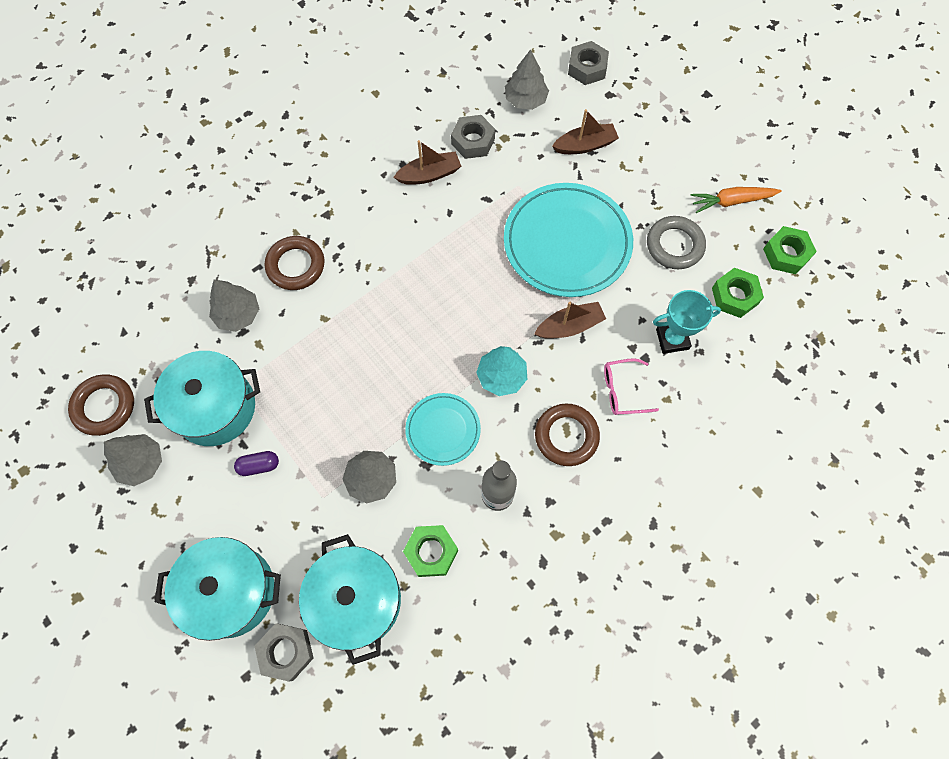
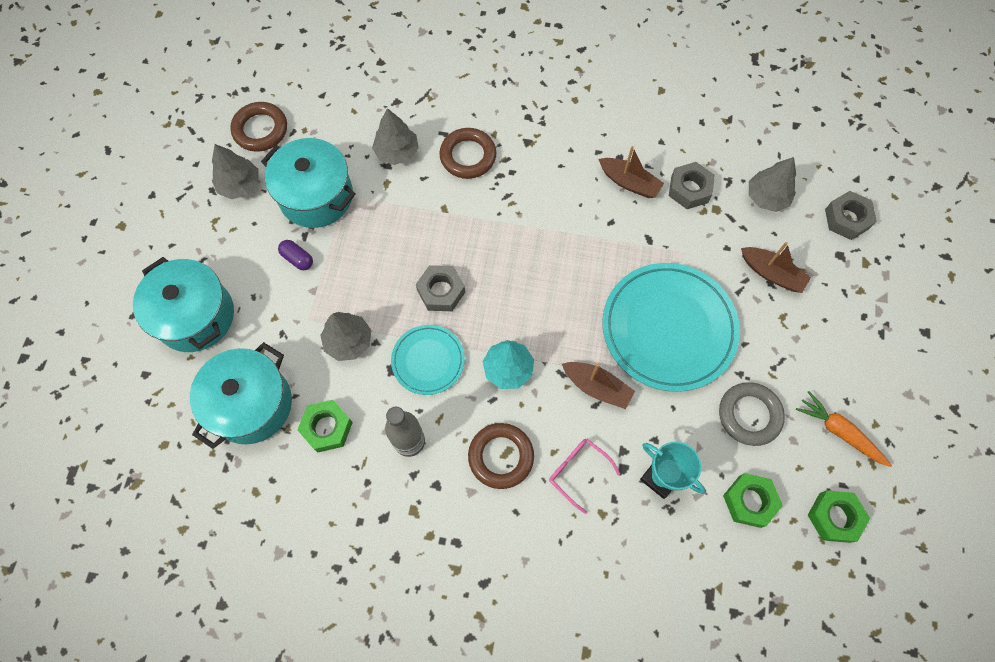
camera: 50 degrees right, 0 degrees up
grey nut [255,623,314,682] -> grey nut moved to [416,265,465,311]

